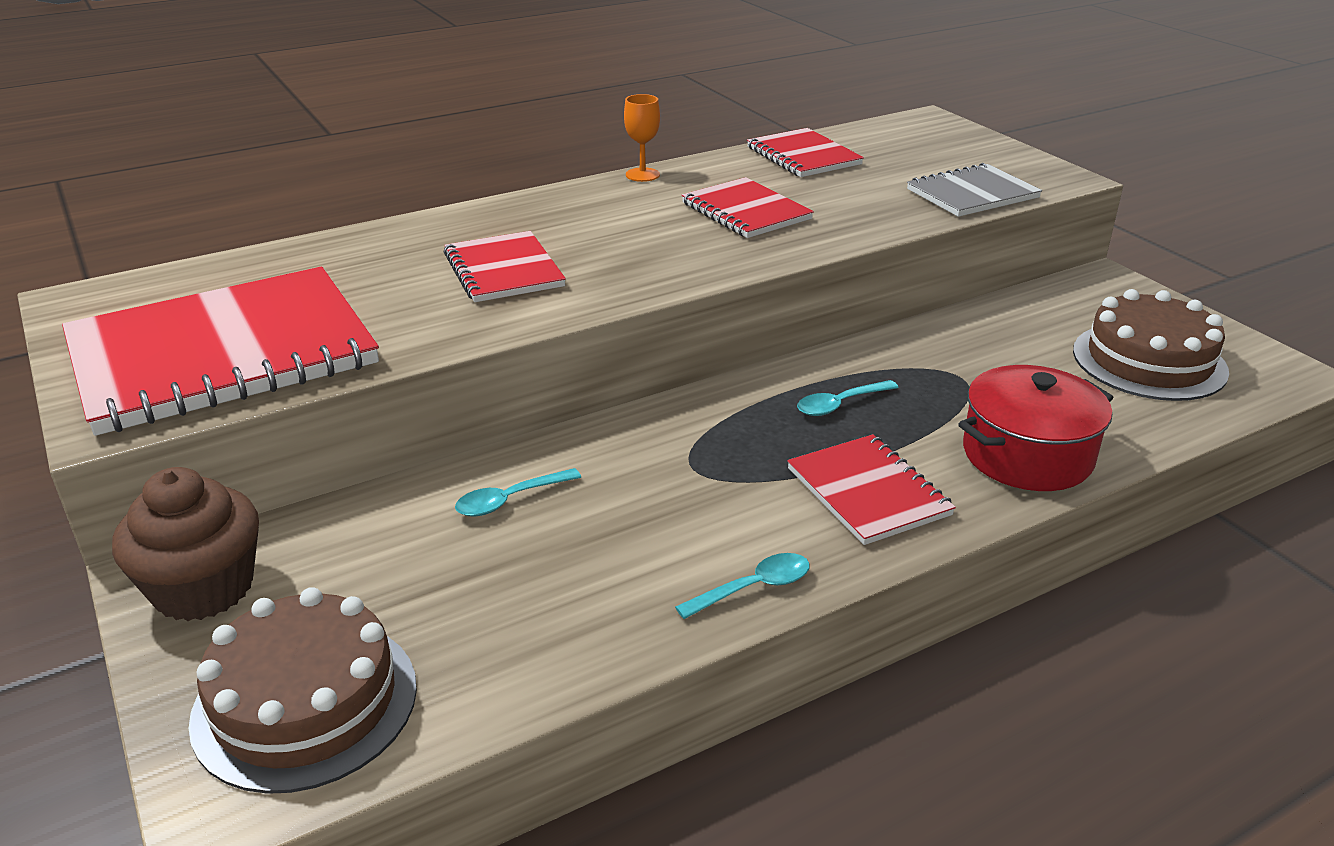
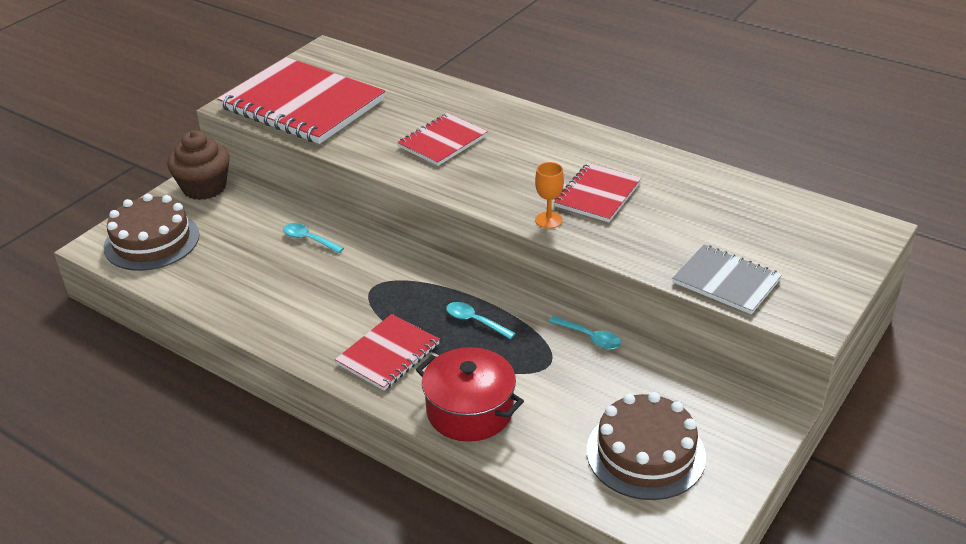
camera: 65 degrees right, 5 degrees up
orange goblet [624,94,660,182] -> orange goblet moved to [535,162,564,229]
turquoise spoon [675,553,810,619] -> turquoise spoon moved to [549,316,621,349]
red notebook [747,128,864,177] -> none

